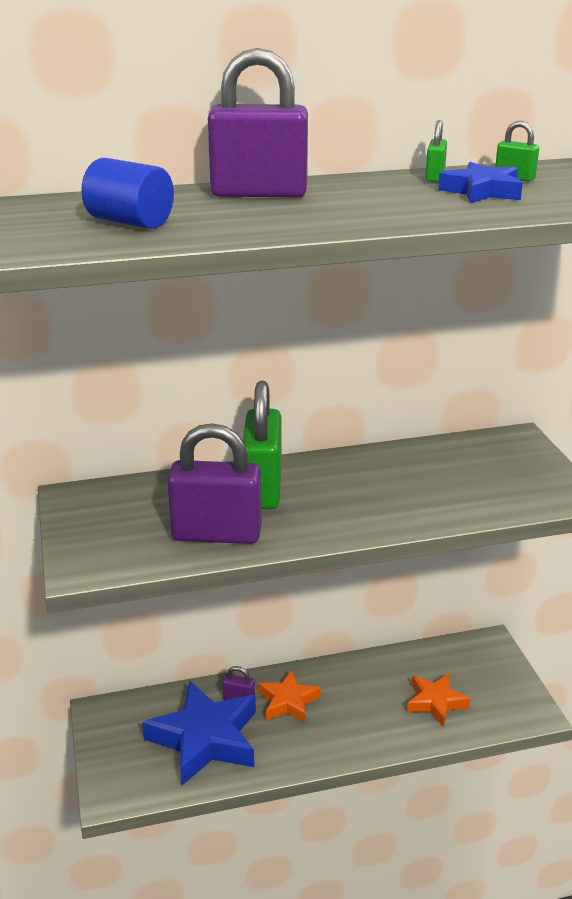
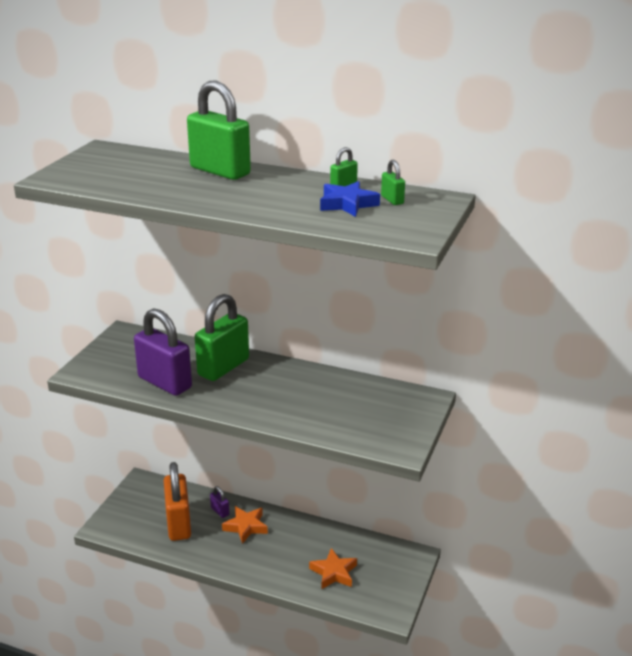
camera: 35 degrees right, 0 degrees up
blue cylinder [81,158,174,229] -> none
blue star [142,681,256,785] -> orange padlock [164,462,191,541]
purple padlock [208,48,308,198] -> green padlock [187,80,251,180]

